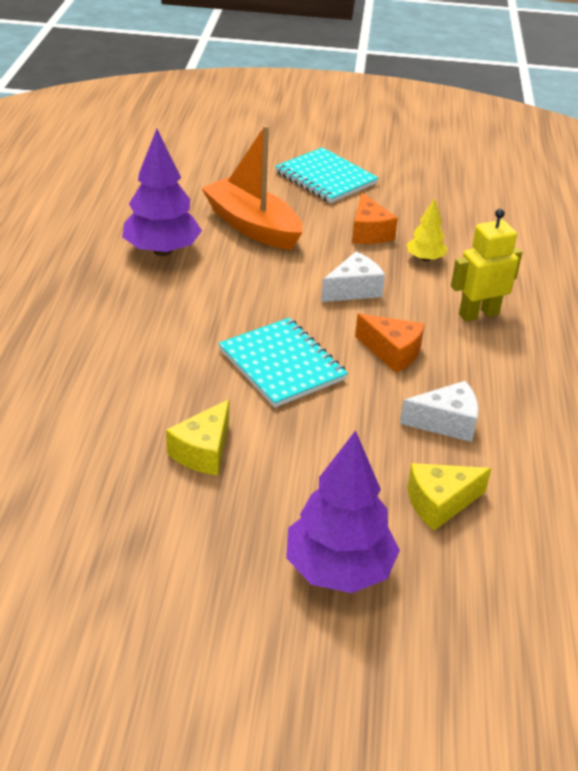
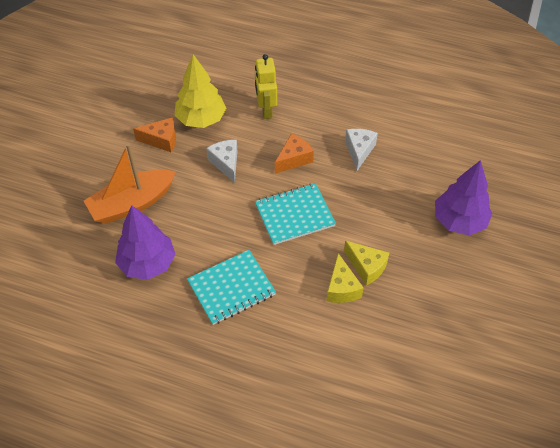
camera: 75 degrees left, 15 degrees up
turquoise notebook [275,147,379,203] -> turquoise notebook moved to [187,250,276,325]
yellow tree [406,198,447,262] -> yellow tree [175,54,226,128], size x1.90
yellow cheese [407,463,491,531] -> yellow cheese moved to [327,253,364,303]

